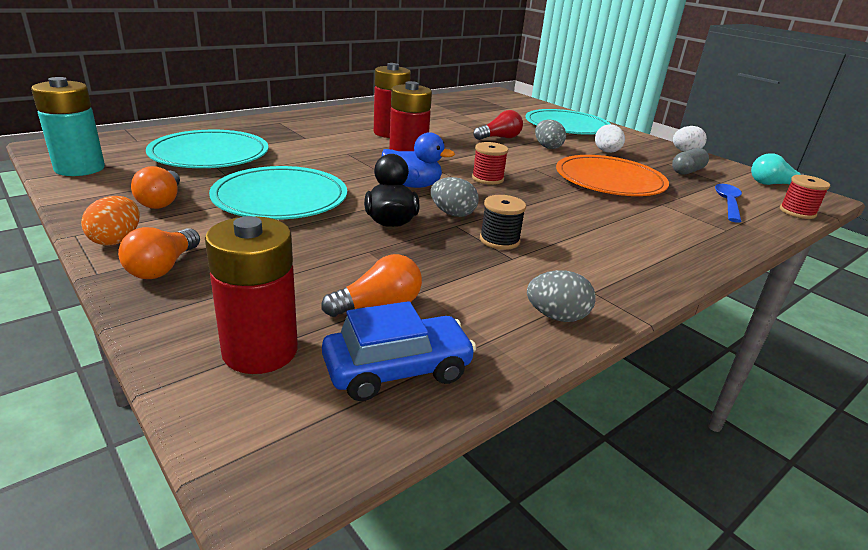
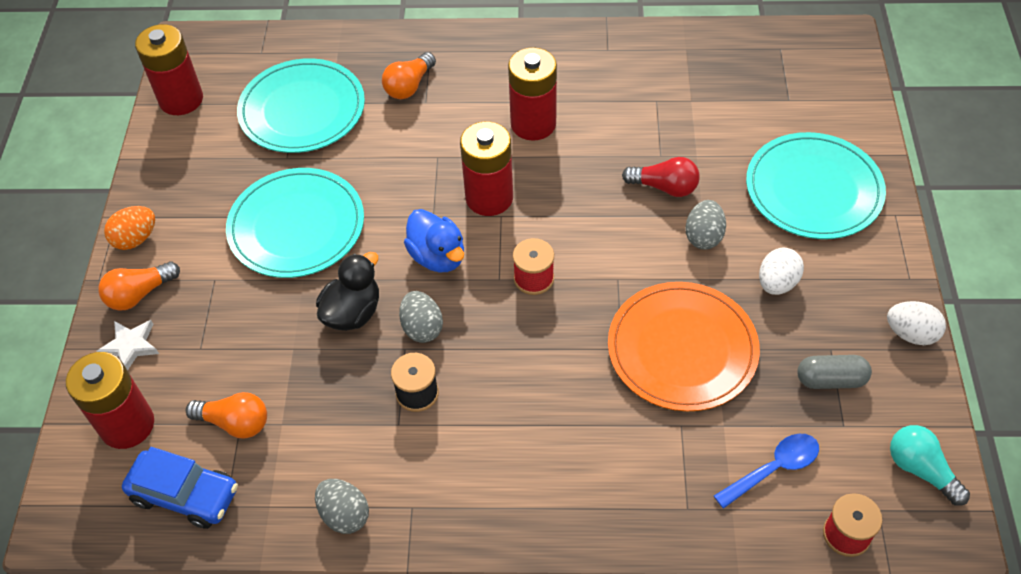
camera: 45 degrees right, 25 degrees up
turquoise battery [31,77,105,176] -> red battery [135,24,203,115]
orange light bulb [131,166,180,209] -> orange light bulb moved to [382,52,436,99]
none -> white star [96,320,159,371]

